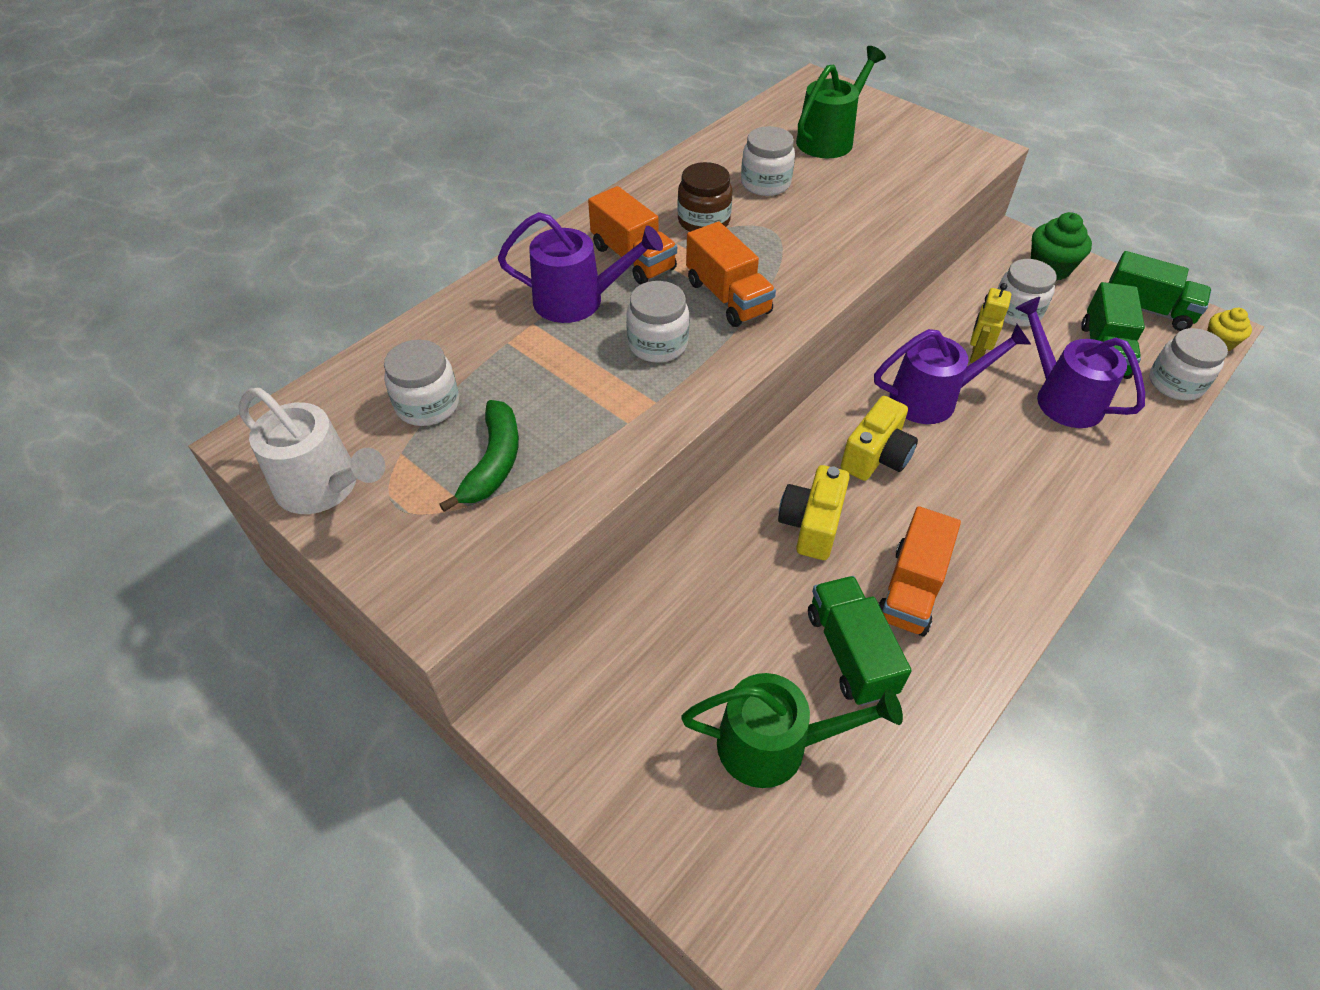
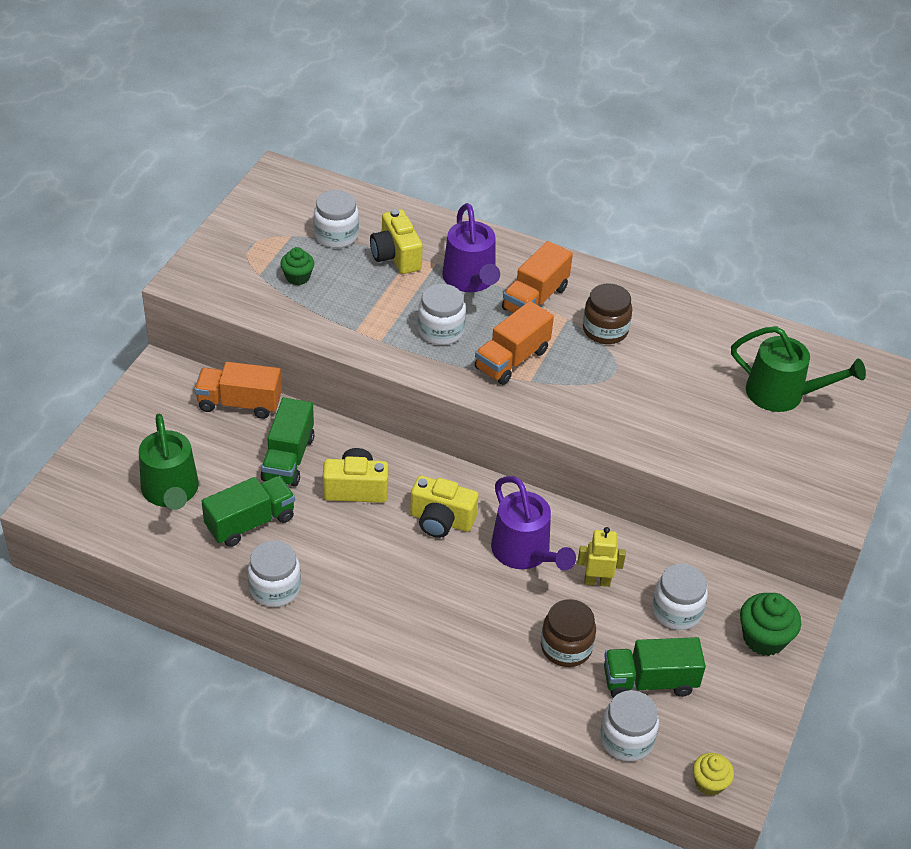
camera: 70 degrees right, 5 degrees down
white watering can [239,388,385,514] -> none
green banana [439,400,519,512] -> green cupcake [280,247,314,285]
white jar [741,126,795,196] -> white jar moved to [248,540,301,607]
orange truck [878,506,961,636] -> orange truck moved to [195,362,282,419]
purple watering can [1015,297,1145,428] -> brown jar [541,599,596,667]
green truck [1109,251,1211,331] -> green truck moved to [261,398,315,487]
none -> yellow camera [370,209,423,274]

